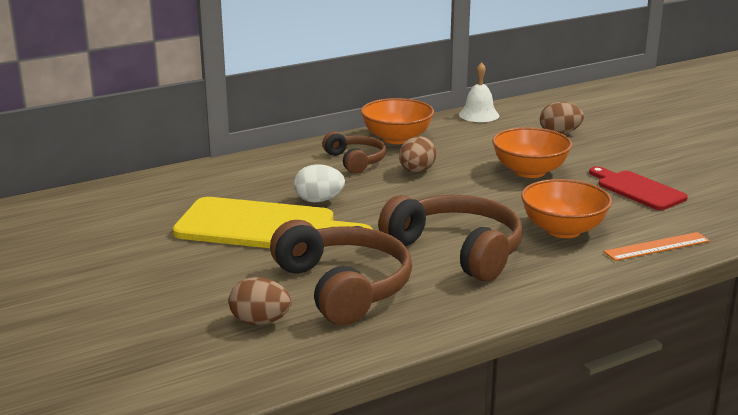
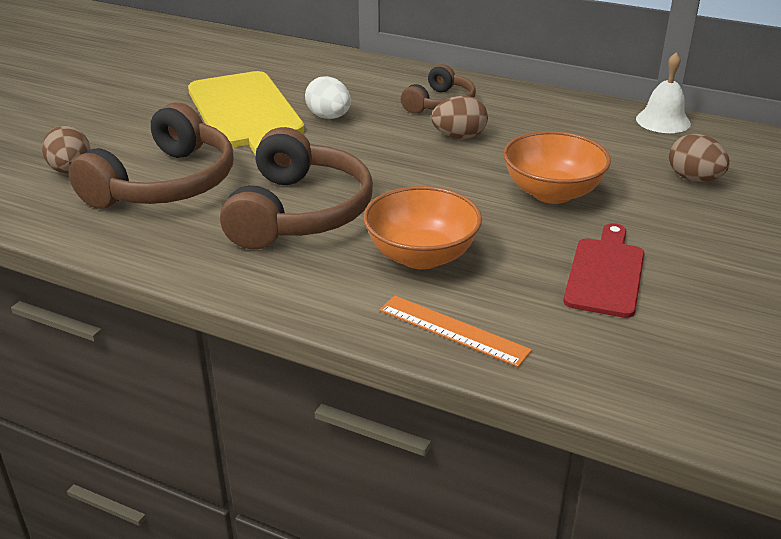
camera: 55 degrees right, 10 degrees up
orange bowl [361,98,434,144] -> none

